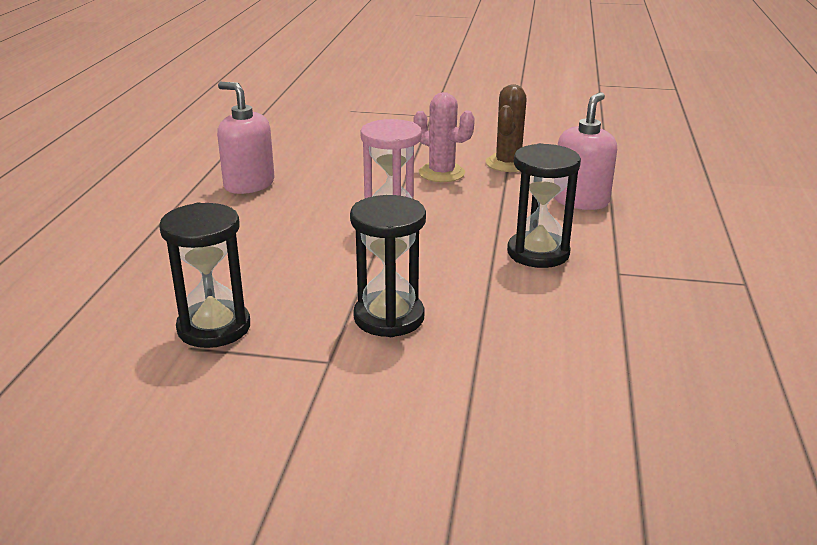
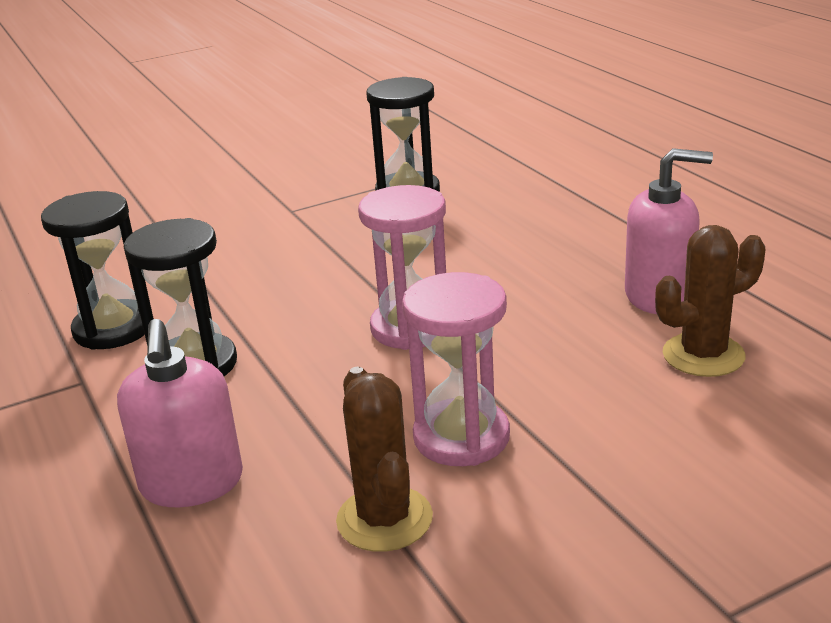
camera: 145 degrees right, 0 degrees up
black hourglass [350,195,426,337] -> black hourglass moved to [41,191,145,350]
pink cactus [414,92,475,182] -> pink hourglass [402,272,510,466]
none -> brown cactus [655,225,765,377]

